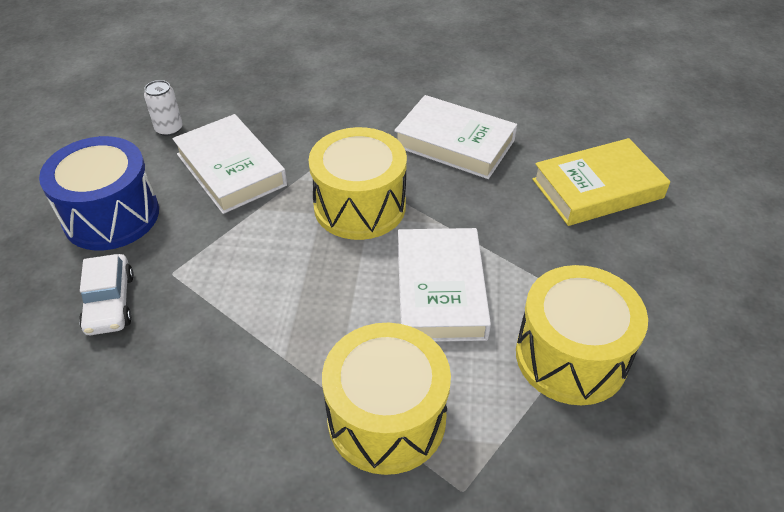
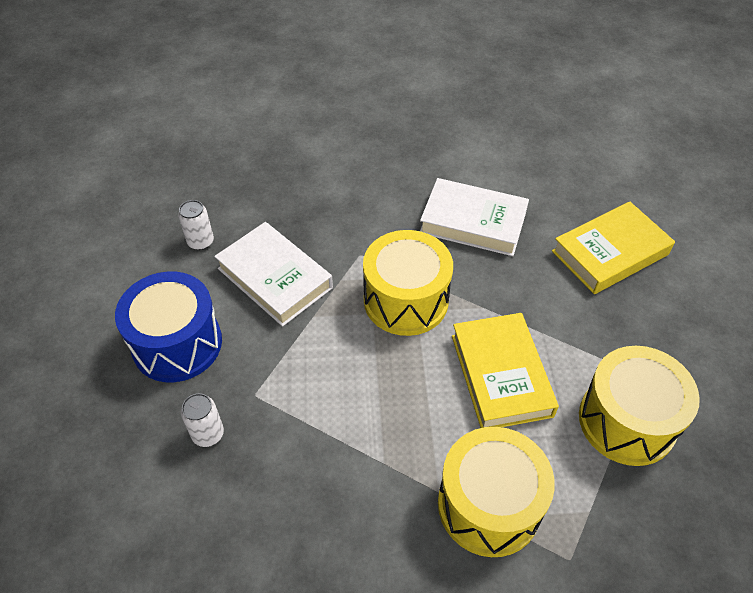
camera: 10 degrees left, 5 degrees up
white car [79,254,134,335] -> white can [181,393,224,447]
white book [398,228,491,342] -> yellow book [452,313,559,428]

